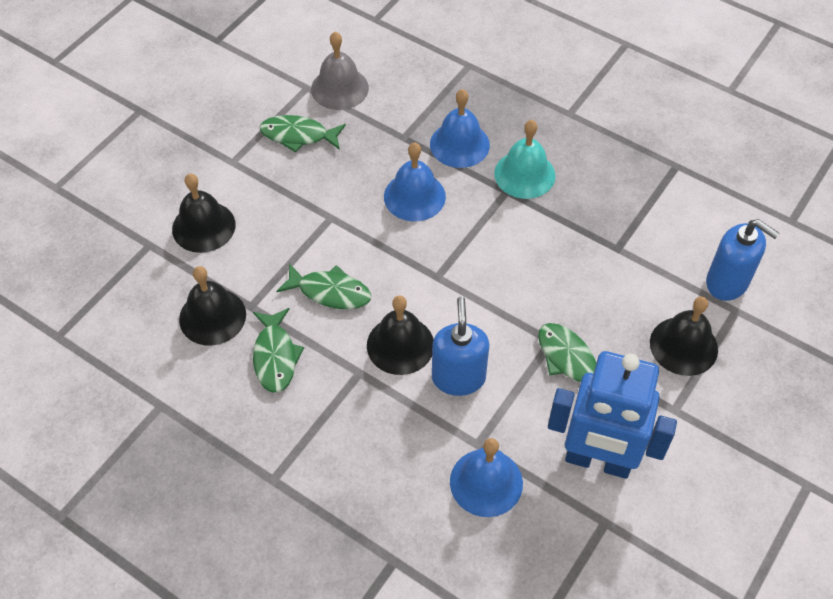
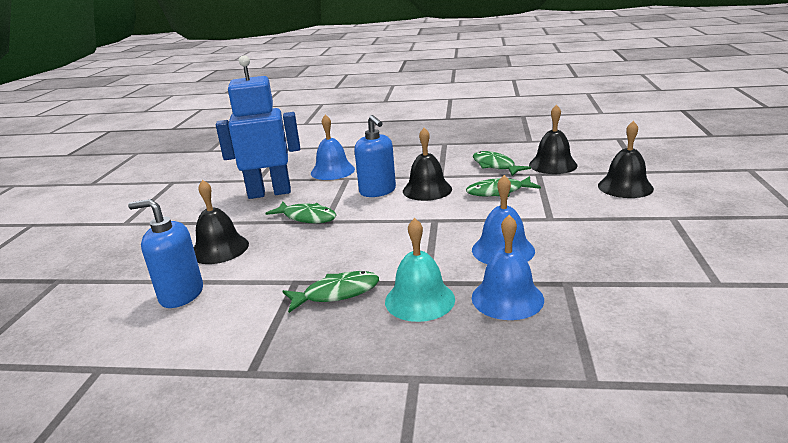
camera: 155 degrees right, 30 degrees down
green fish [260,115,346,153] -> green fish moved to [282,271,379,313]
grey bell [311,32,369,110] -> none

